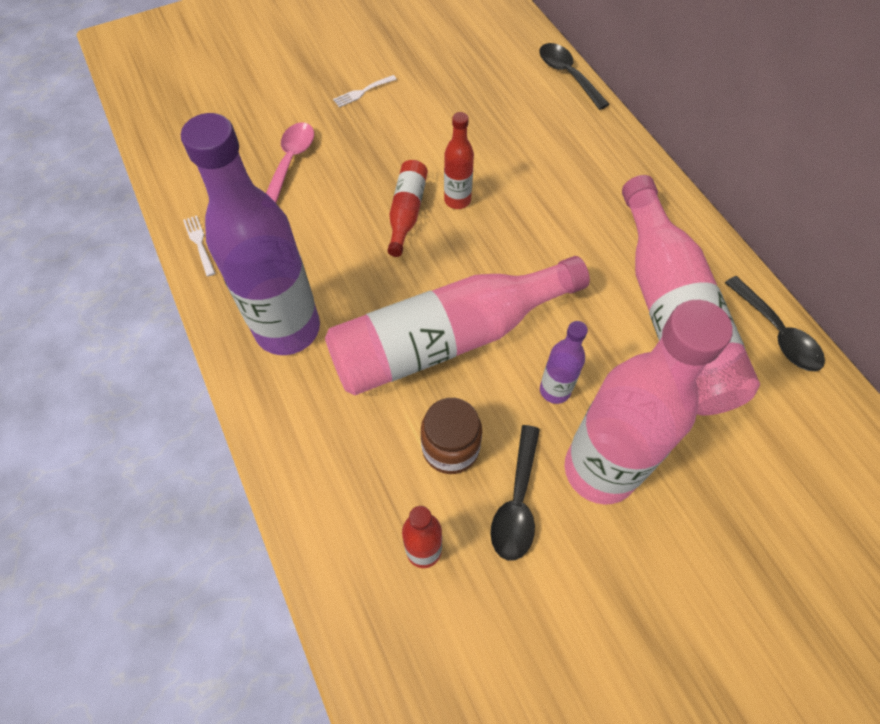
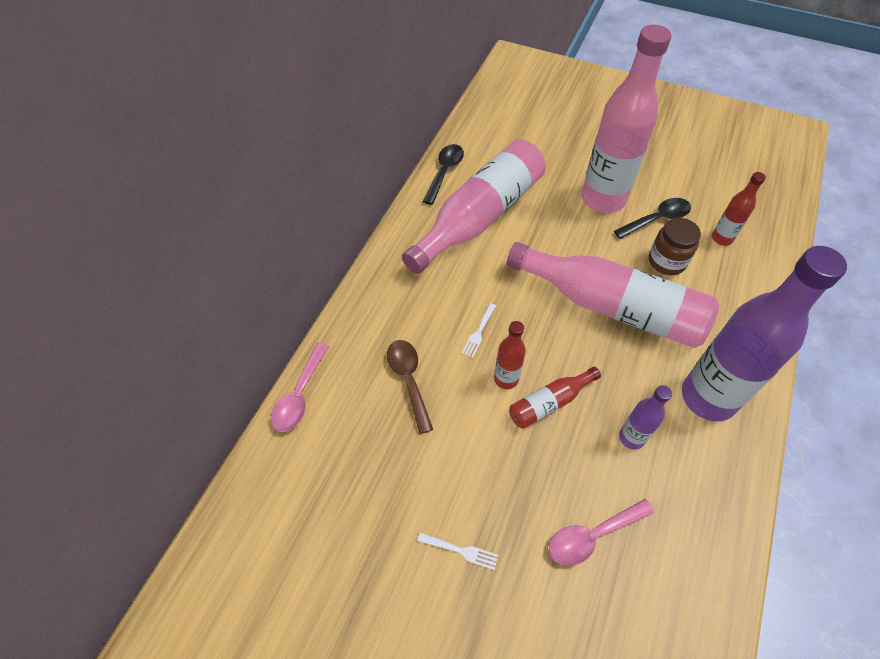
camera: 130 degrees left, 5 degrees down
white fork [183,215,215,276] -> white fork moved to [462,303,496,358]
black spoon [539,43,610,110] -> pink spoon [271,343,329,432]
purple bottle [540,321,588,404] -> purple bottle moved to [619,385,672,450]
none -> brown spoon [387,340,433,434]

